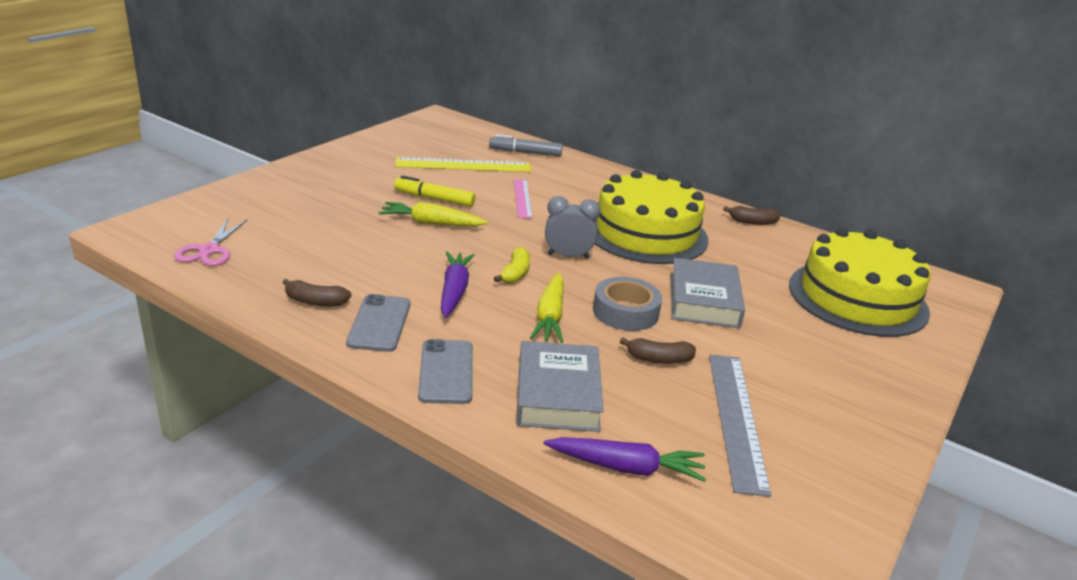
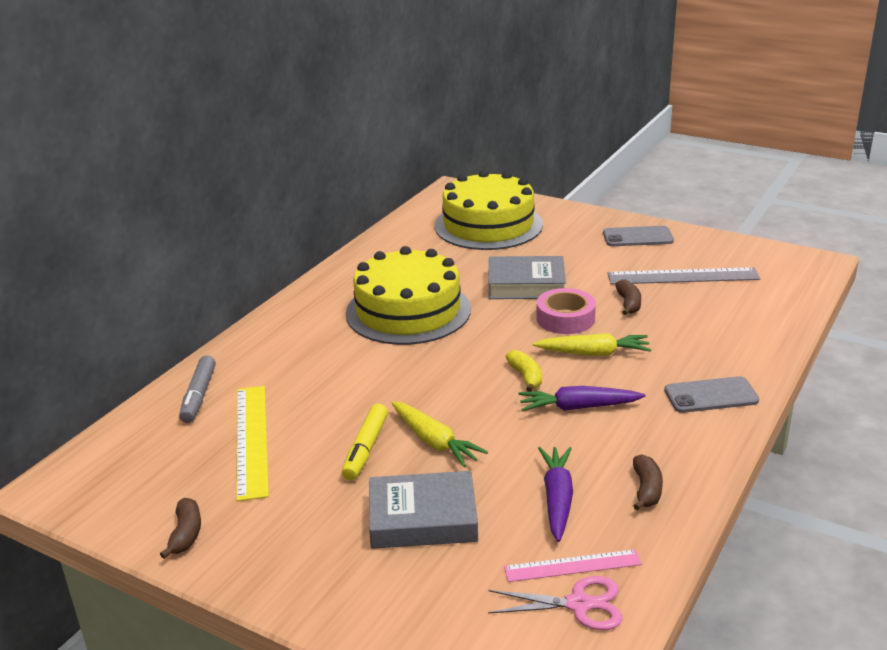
camera: 90 degrees left, 0 degrees up
grey phone [346,294,410,352] -> grey phone moved to [603,226,674,246]
yellow carrot [378,202,488,226] -> yellow carrot turned 45 degrees counterclockwise [391,402,488,467]
yellow banana [494,247,530,284] -> yellow banana turned 60 degrees clockwise [505,350,542,392]
pink ruler [514,179,532,218] -> pink ruler moved to [504,549,642,582]
grey book [516,341,604,432] -> grey book moved to [369,471,478,549]
purple carrot [544,437,706,482] -> purple carrot moved to [538,447,573,542]
grey clock [545,196,600,259] -> none
grey tape [593,277,662,331] -> pink tape [536,288,596,334]
brown banana [723,206,780,225] -> brown banana moved to [160,498,201,559]

